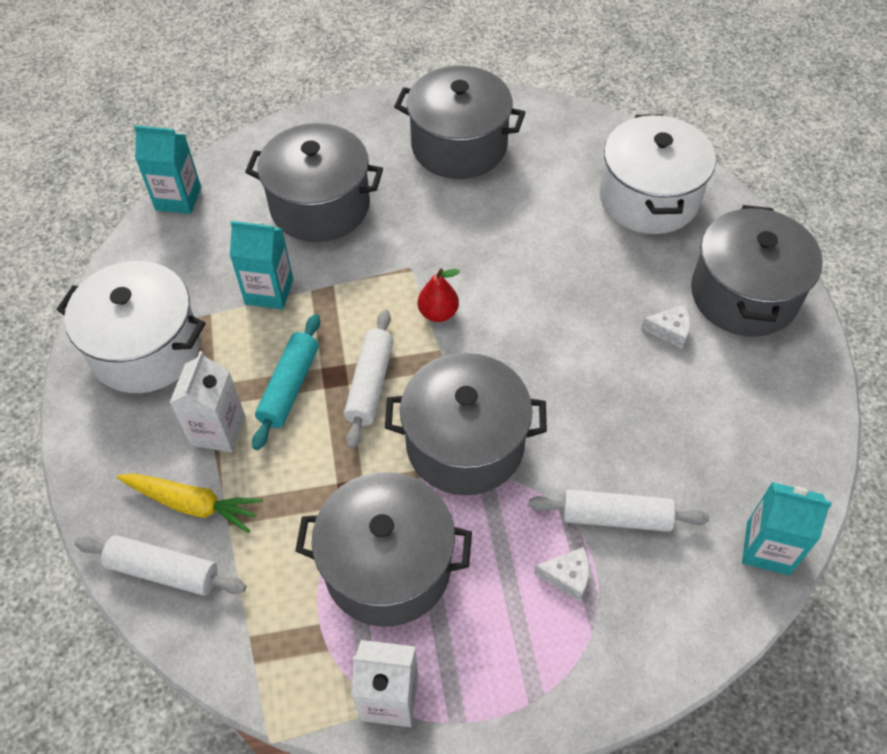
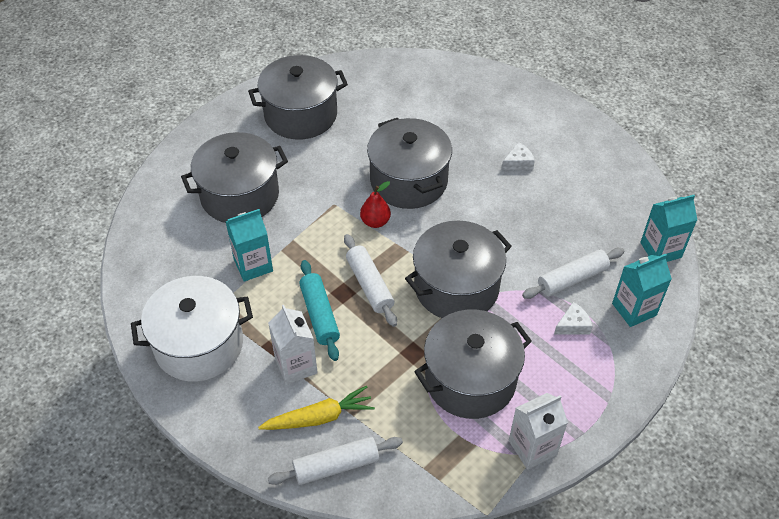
camera: 35 degrees left, 5 degrees down
turquoise carton [134,125,201,214] -> turquoise carton moved to [612,254,672,327]
white pot [600,114,716,234] -> none
grey pot [691,205,823,337] -> grey pot moved to [367,118,452,209]

